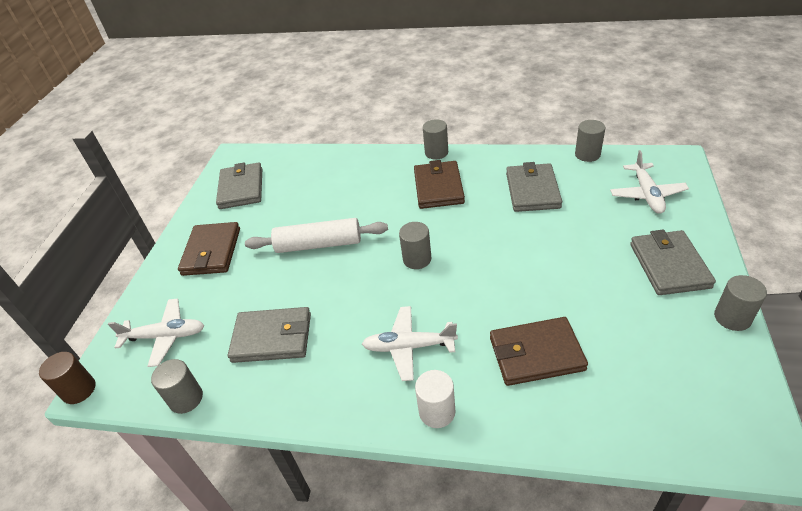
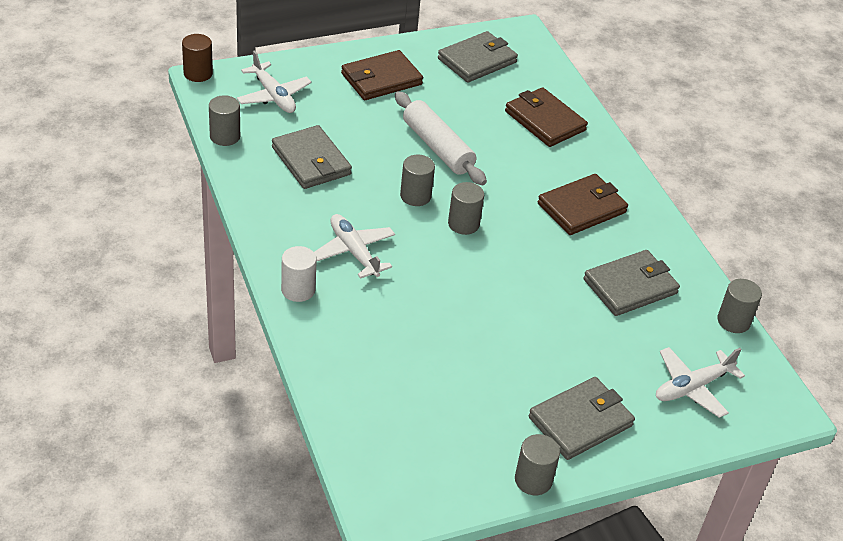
camera: 50 degrees right, 0 degrees up
grey cylinder [423,119,448,159] -> grey cylinder moved to [400,155,435,206]
brown wallet [490,317,588,386] -> brown wallet moved to [505,87,588,147]

